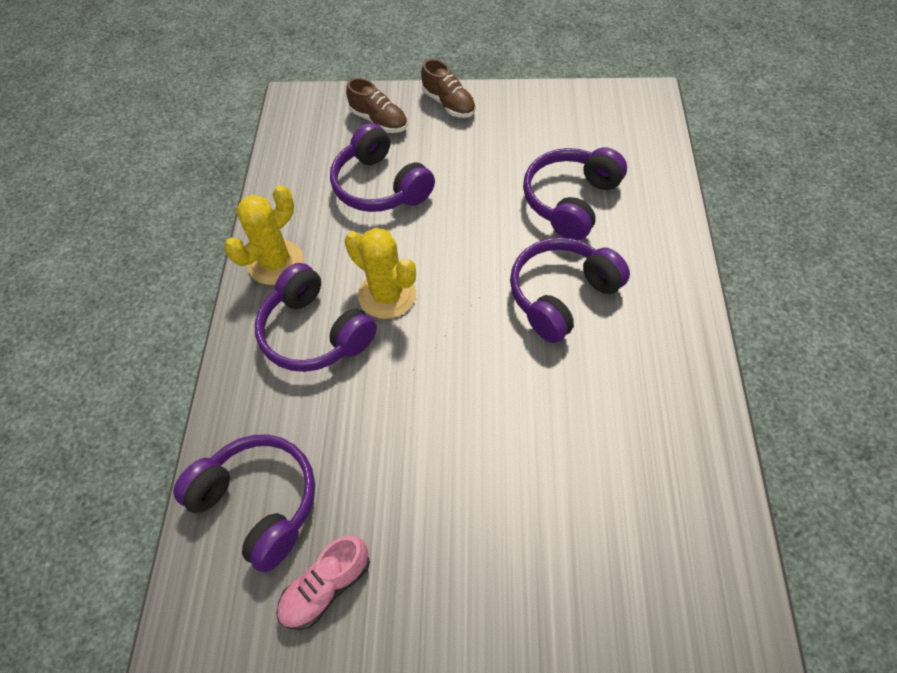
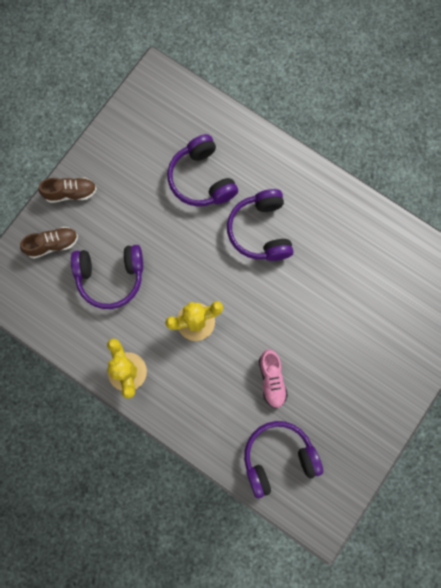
camera: 60 degrees left, 20 degrees up
purple headphones [255,263,377,372] -> none
pink shoe [276,536,370,630] -> pink shoe moved to [259,349,288,409]

